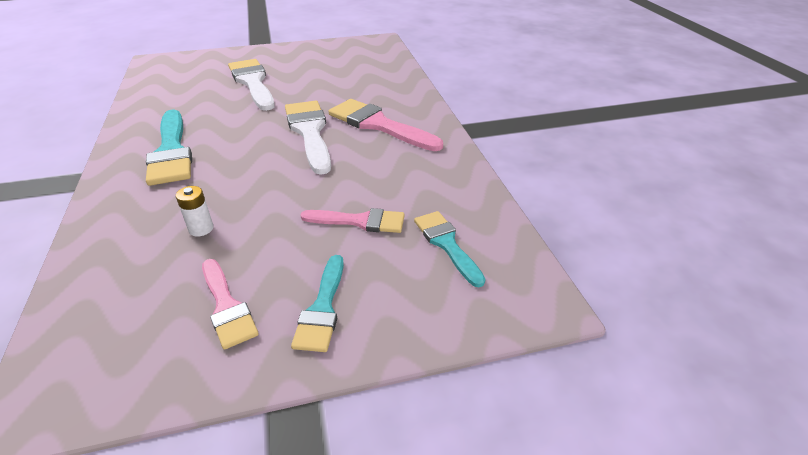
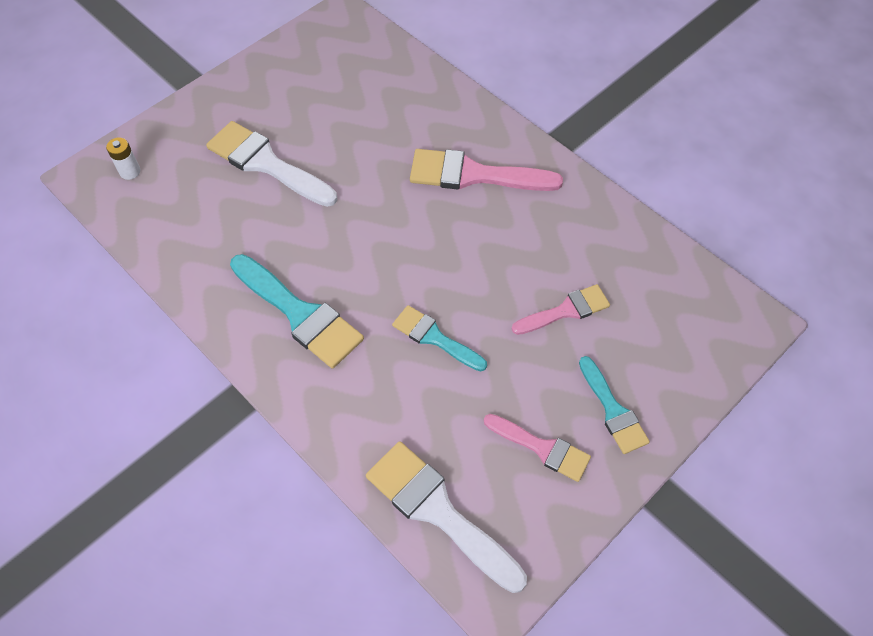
camera: 30 degrees left, 20 degrees up
white battery [176,186,214,236] -> white battery moved to [106,137,140,180]
white brush [285,101,331,175] -> white brush moved to [366,441,527,593]
turquoise brush [414,211,485,287] -> turquoise brush moved to [392,305,487,372]

